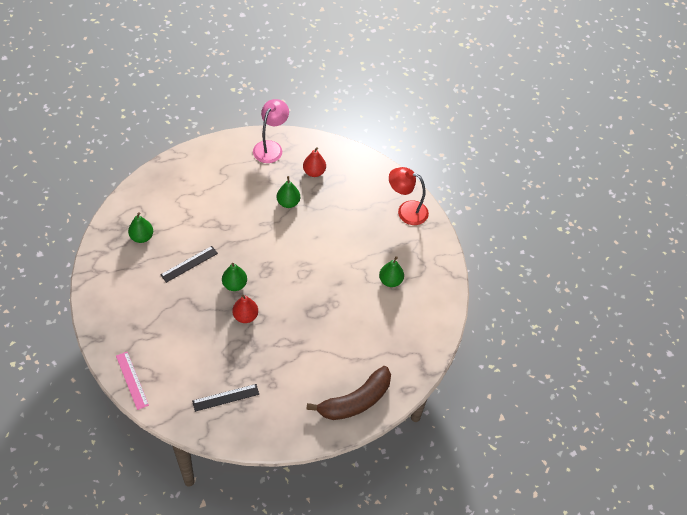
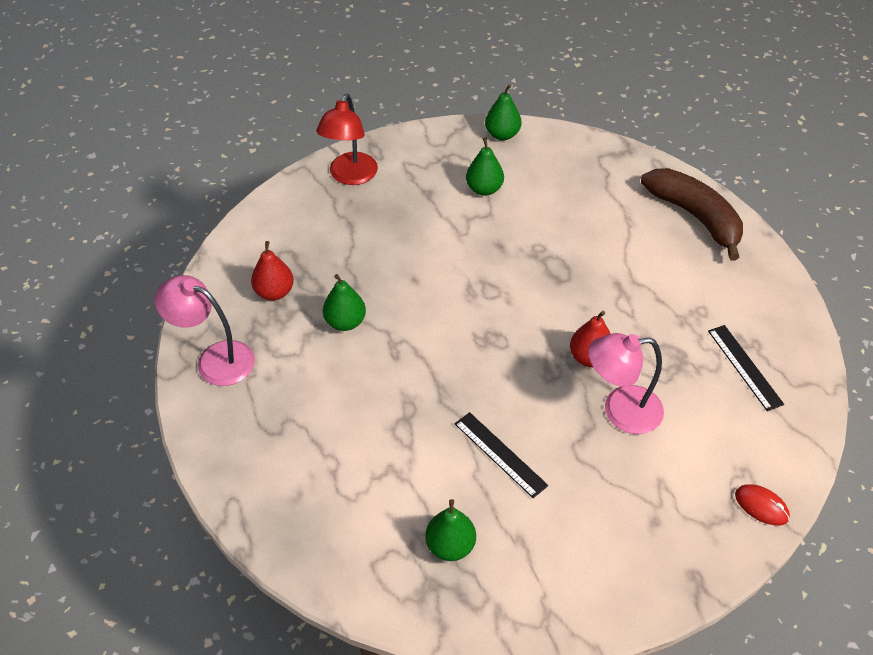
camera: 90 degrees left, 5 degrees down
pink ruler [116,352,149,410] -> red mouse [735,484,790,526]
green pear [222,263,247,291] -> green pear moved to [485,84,521,140]
none -> pink lamp [588,333,664,434]

